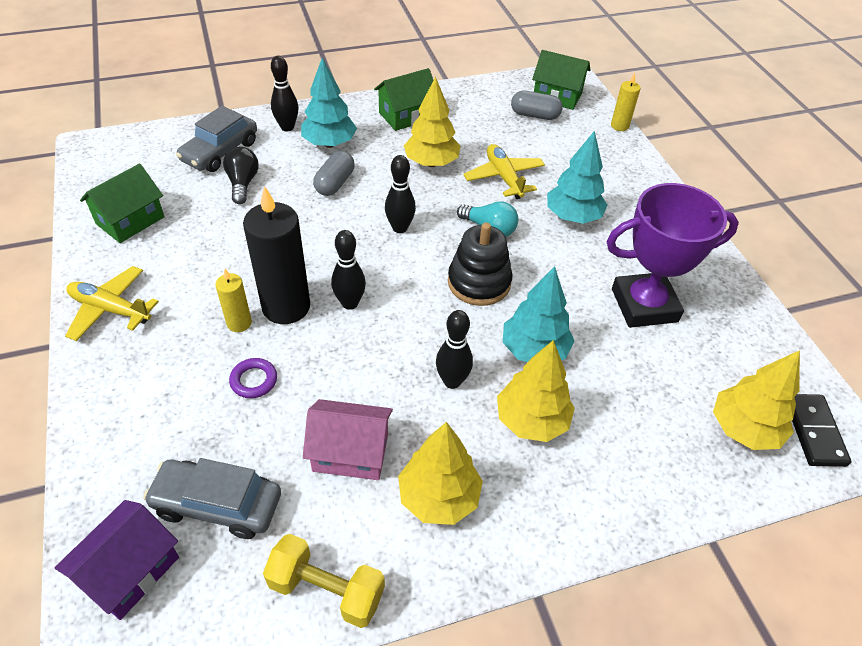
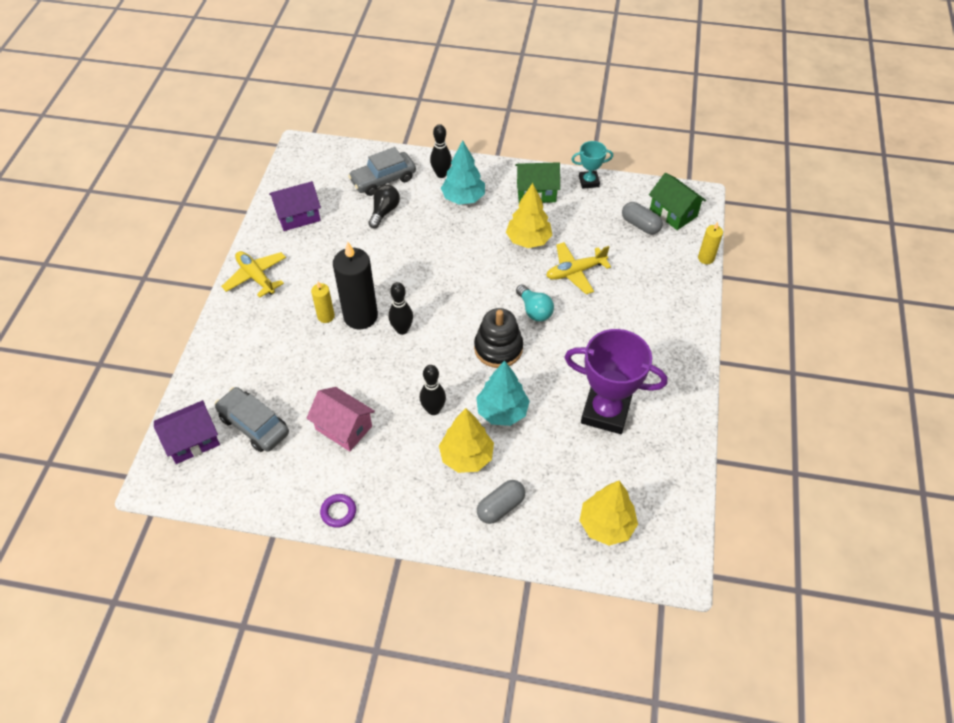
camera: 30 degrees right, 5 degrees up
green house [80,164,165,243] -> purple house [269,181,321,231]
purple ring [229,358,277,398] -> purple ring moved to [320,494,356,528]
yellow dumbbell [263,534,385,628] -> none
grey capsule [313,151,354,196] -> grey capsule moved to [477,480,525,524]
black bowling pin [385,155,416,233] -> none
yellow tree [398,422,483,525] -> none
yellow plane [463,144,545,199] -> yellow plane turned 120 degrees counterclockwise [546,242,611,294]
turquoise tree [547,131,608,224] -> none
black domino [792,394,852,467] -> none
none -> turquoise trophy [571,141,613,189]

